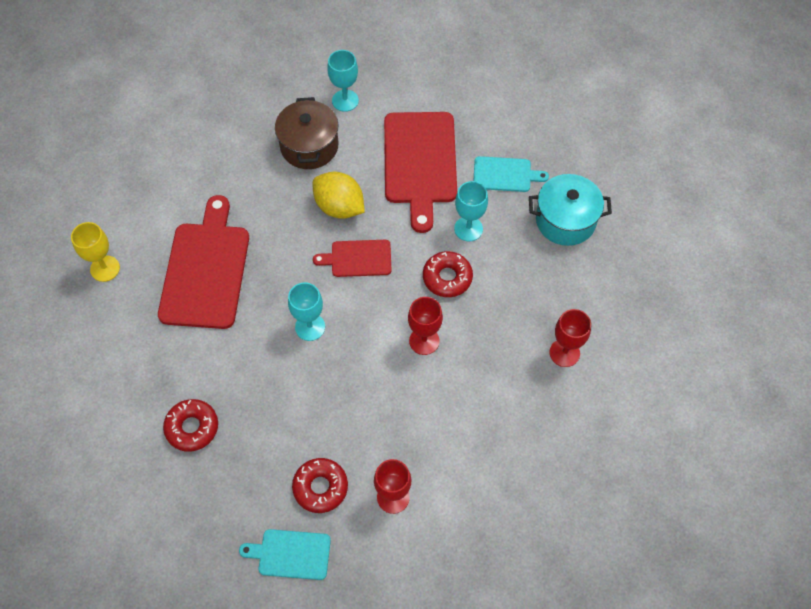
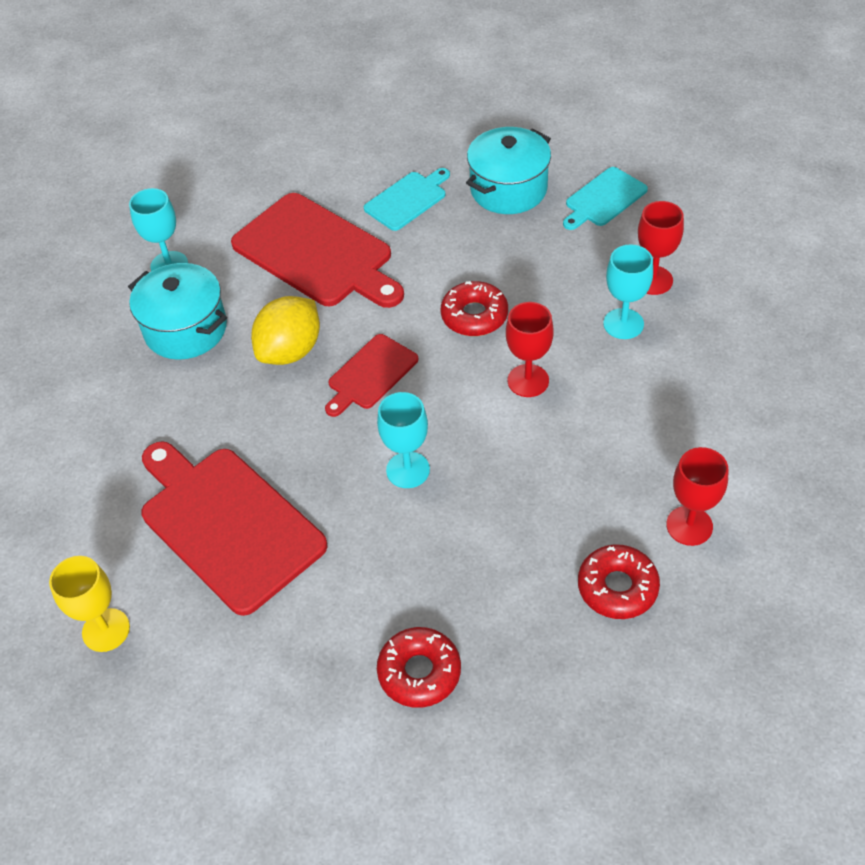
camera: 45 degrees left, 10 degrees down
turquoise cutting board [239,529,331,580] -> turquoise cutting board moved to [563,167,648,230]
brown pot [275,97,339,169] -> turquoise pot [128,263,227,360]
yellow lemon [313,172,365,219] -> yellow lemon turned 45 degrees counterclockwise [251,296,320,365]
turquoise goblet [454,181,488,241] -> turquoise goblet moved to [603,244,653,339]

